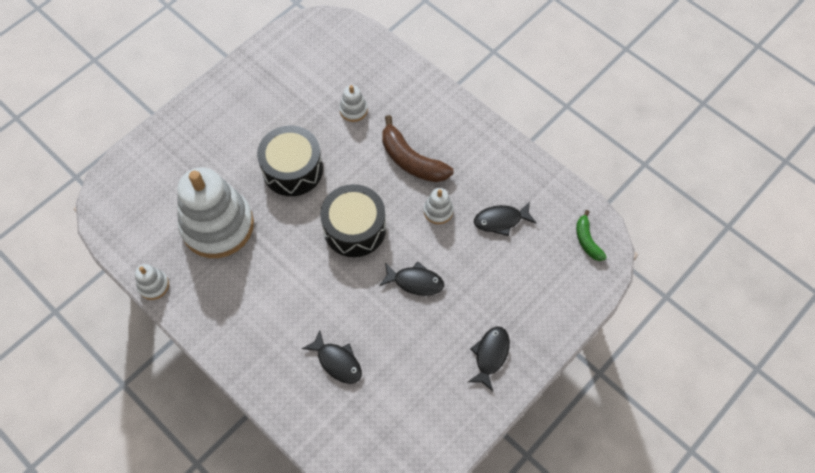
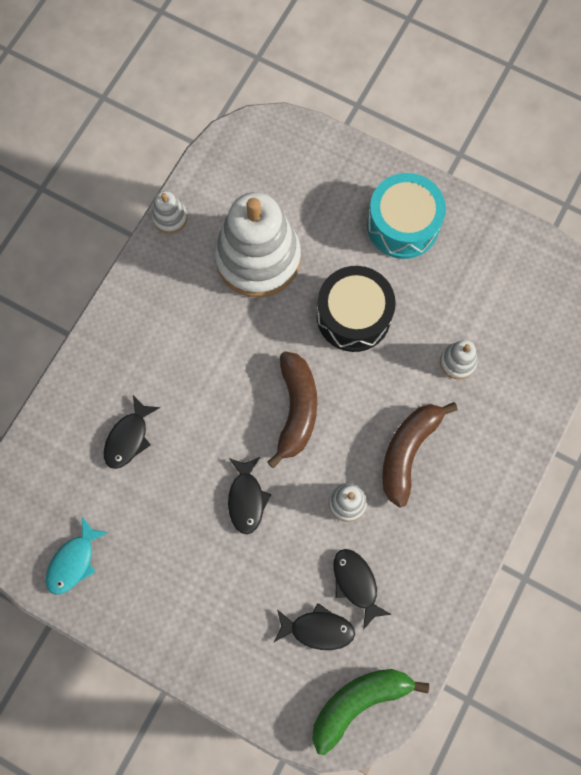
camera: 75 degrees right, 10 degrees up
black drum [320,184,386,257] -> brown banana [267,351,317,468]
black fish [468,326,510,391] -> black fish moved to [274,603,355,650]
green banana [576,210,607,261] -> green banana [312,669,429,755], size x1.74
none -> turquoise fish [46,517,109,595]
none -> turquoise drum [367,173,446,259]

